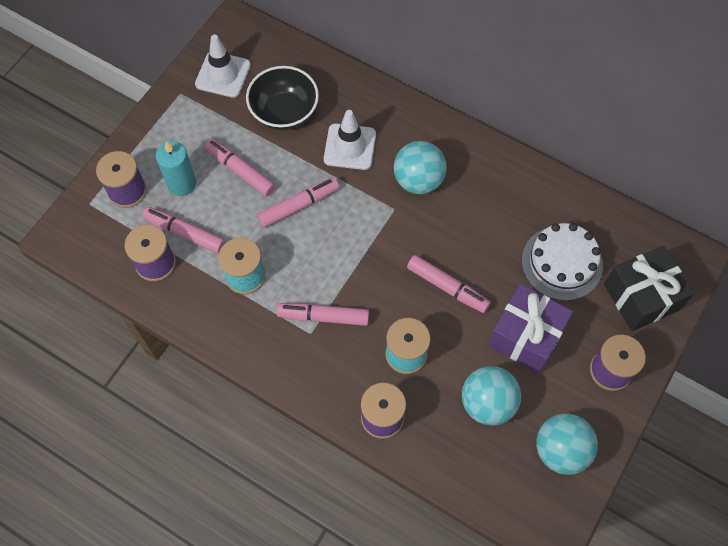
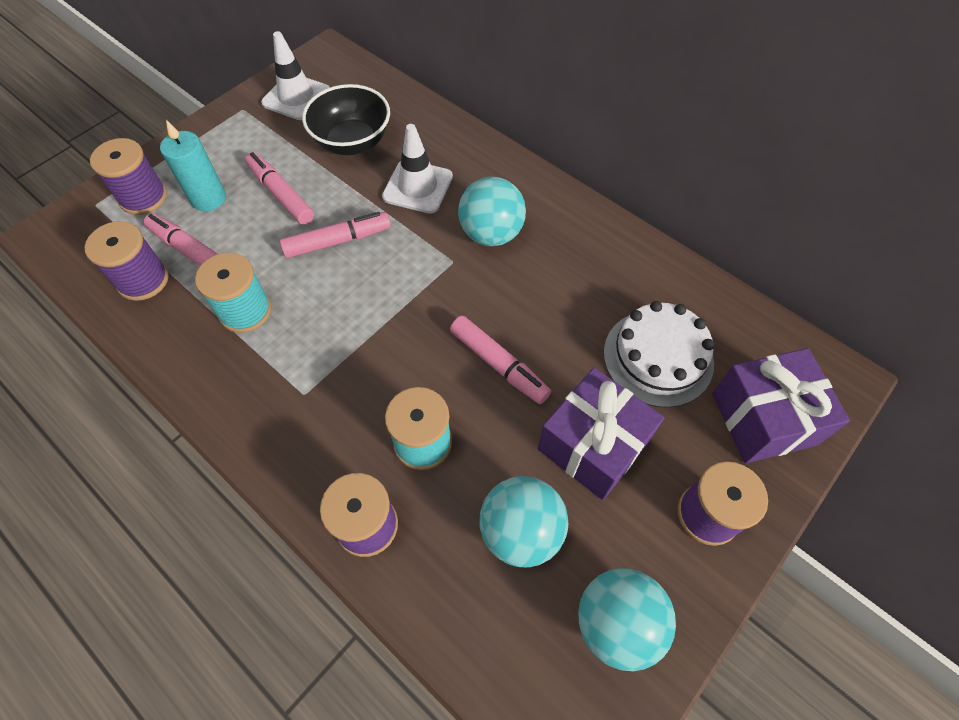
camera: 10 degrees right, 5 degrees down
pink marker [277,303,369,326] -> none
black gift [604,246,694,331] -> purple gift [712,348,850,463]

